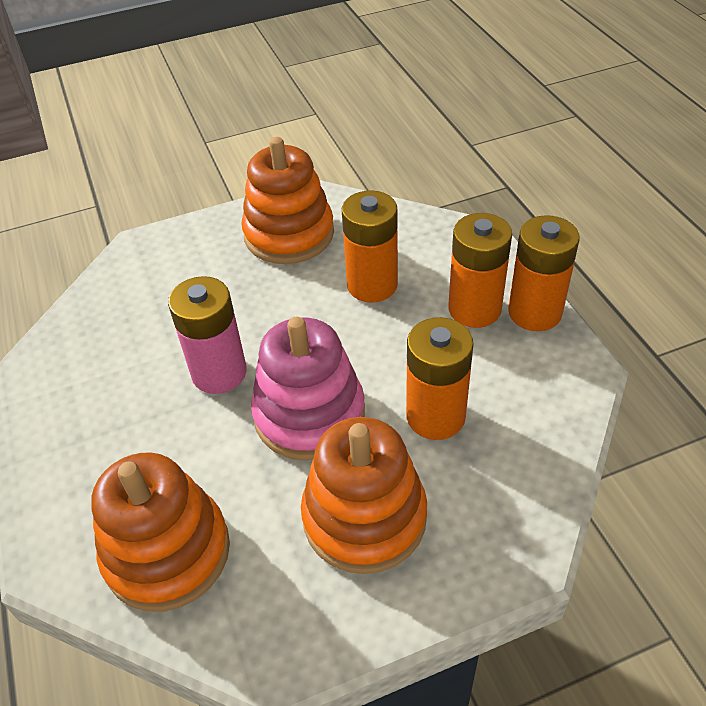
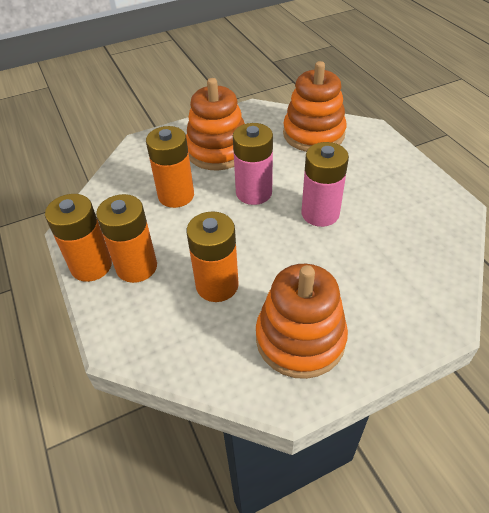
camera: 175 degrees right, 0 degrees up
pink stacking toy [251,317,365,460] -> pink battery [233,123,273,205]

